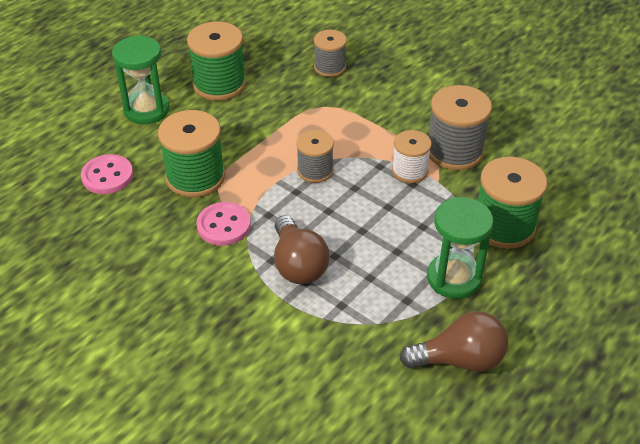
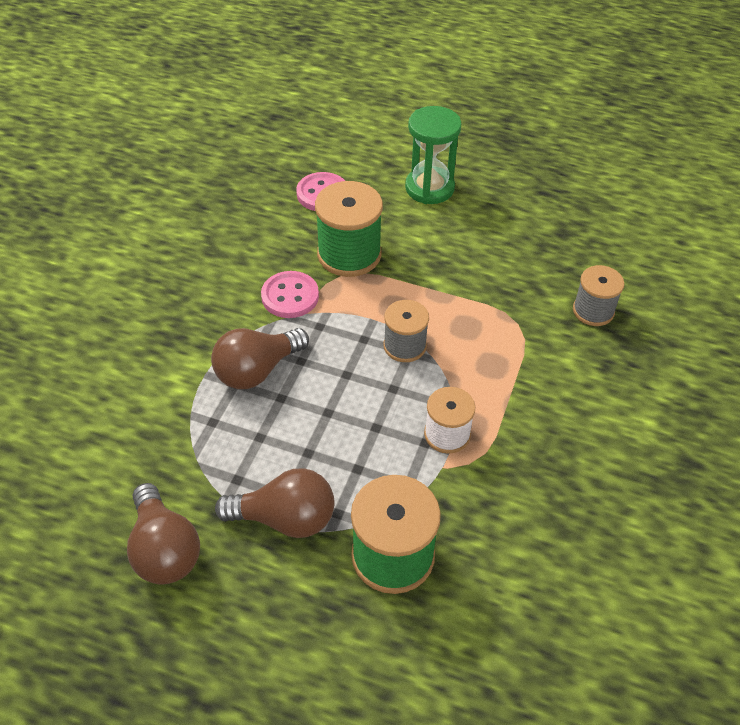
camera: 70 degrees right, 5 degrees up
green spool [187,22,246,101] -> none
green hourglass [427,197,493,299] -> brown light bulb [215,468,334,538]
grey spool [429,85,492,170] -> none

